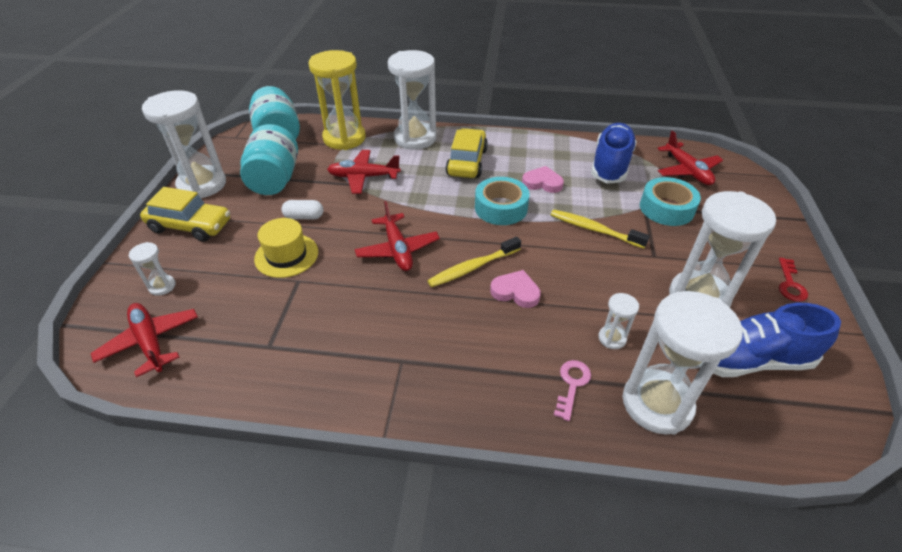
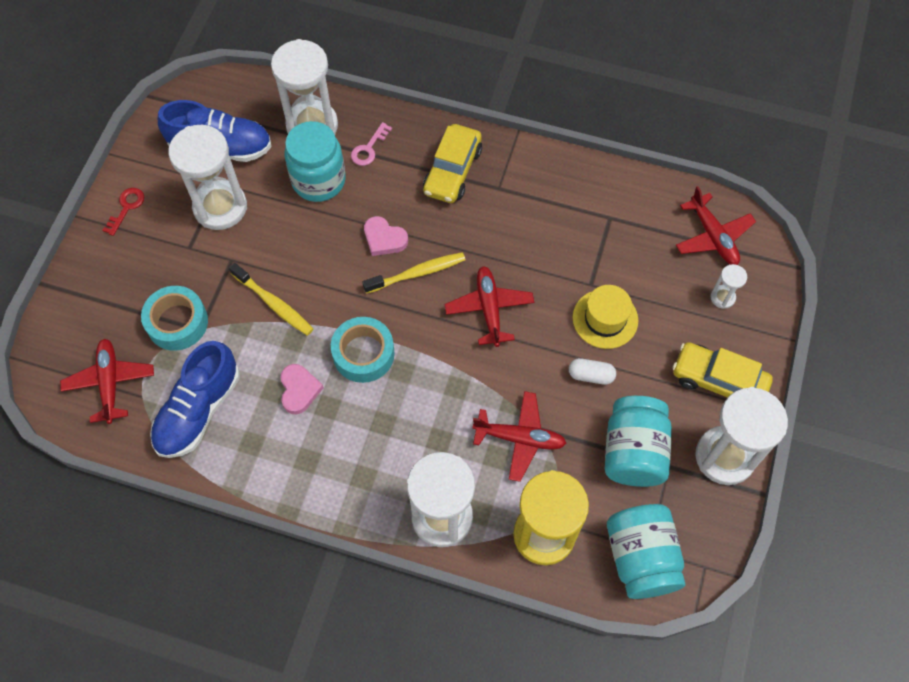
camera: 170 degrees left, 20 degrees up
yellow car [446,128,488,178] -> yellow car moved to [423,124,482,203]
pink heart [522,166,564,193] -> pink heart turned 120 degrees counterclockwise [281,364,324,414]
white hourglass [598,293,639,349] -> turquoise jar [284,121,346,202]

